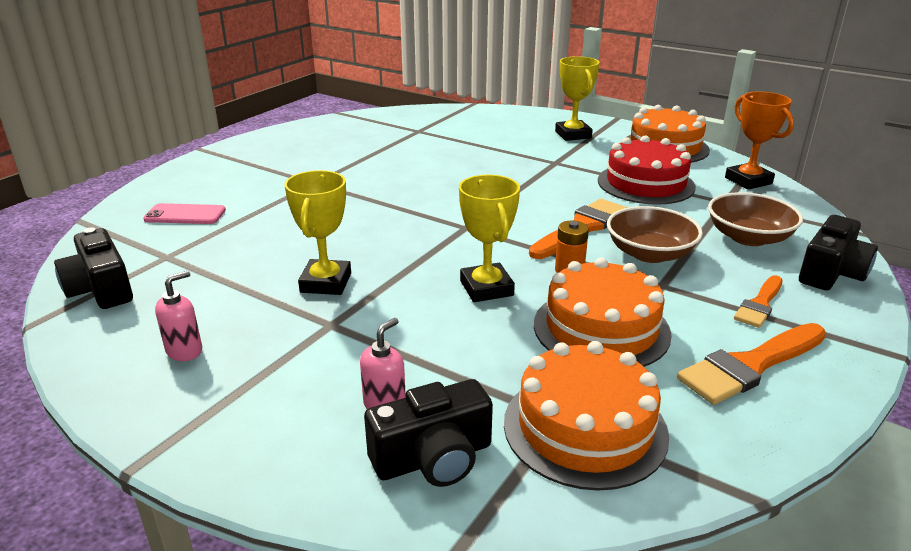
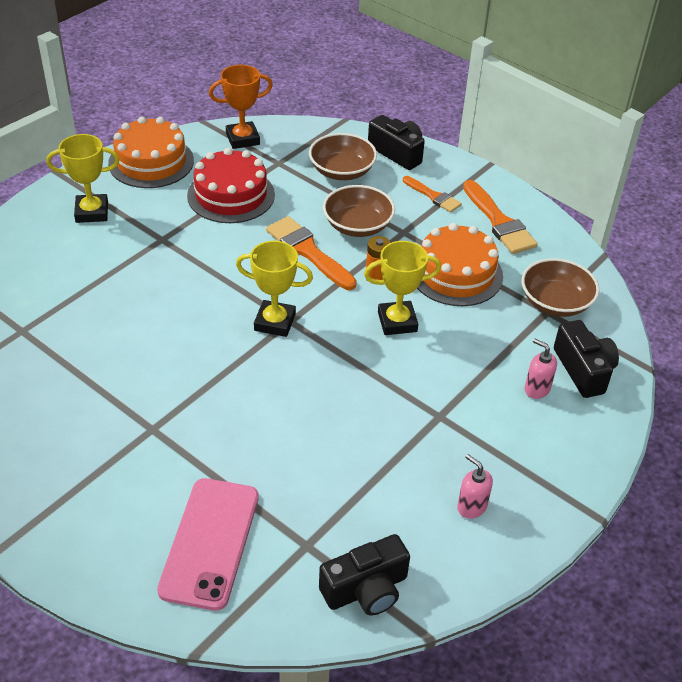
camera: 85 degrees left, 15 degrees up
pink phone [143,203,226,224] -> pink phone [157,478,259,611], size x1.70
yellow trophy [284,170,351,295] -> yellow trophy moved to [236,241,313,337]
orange cake [504,341,669,491] -> brown bowl [521,258,599,317]

